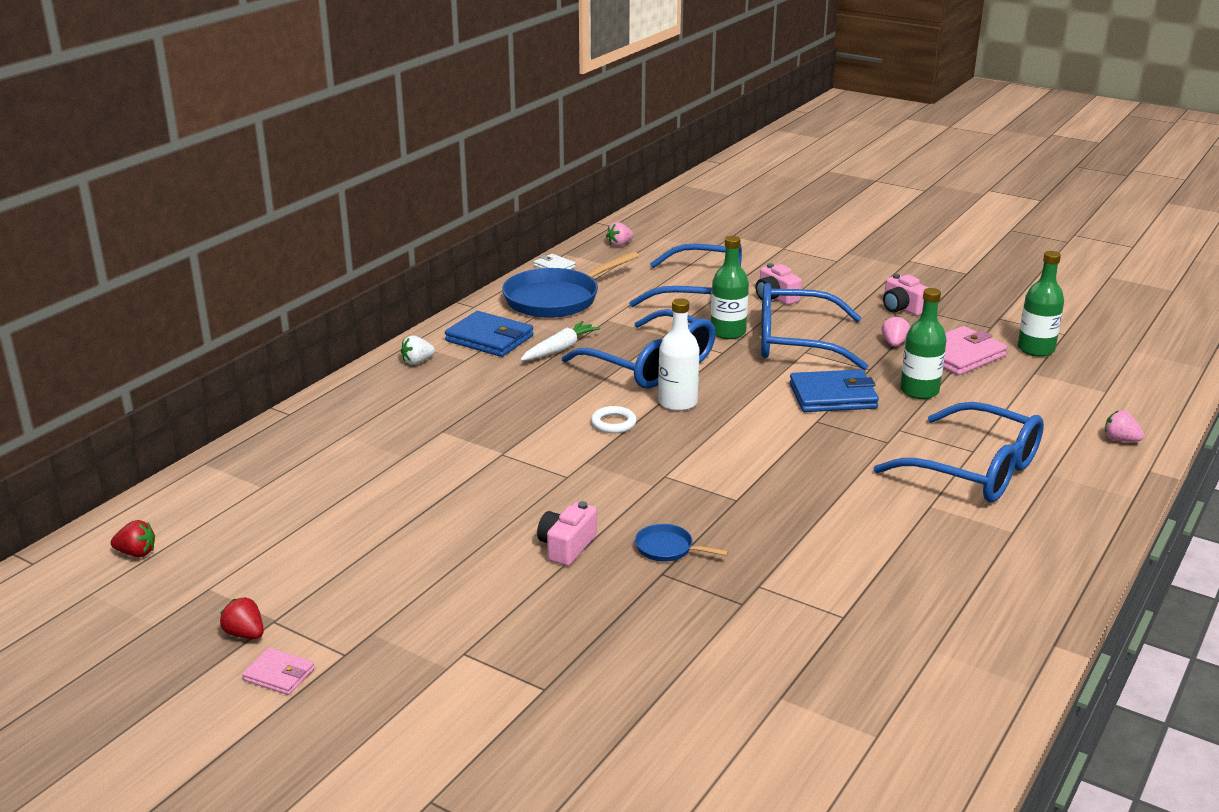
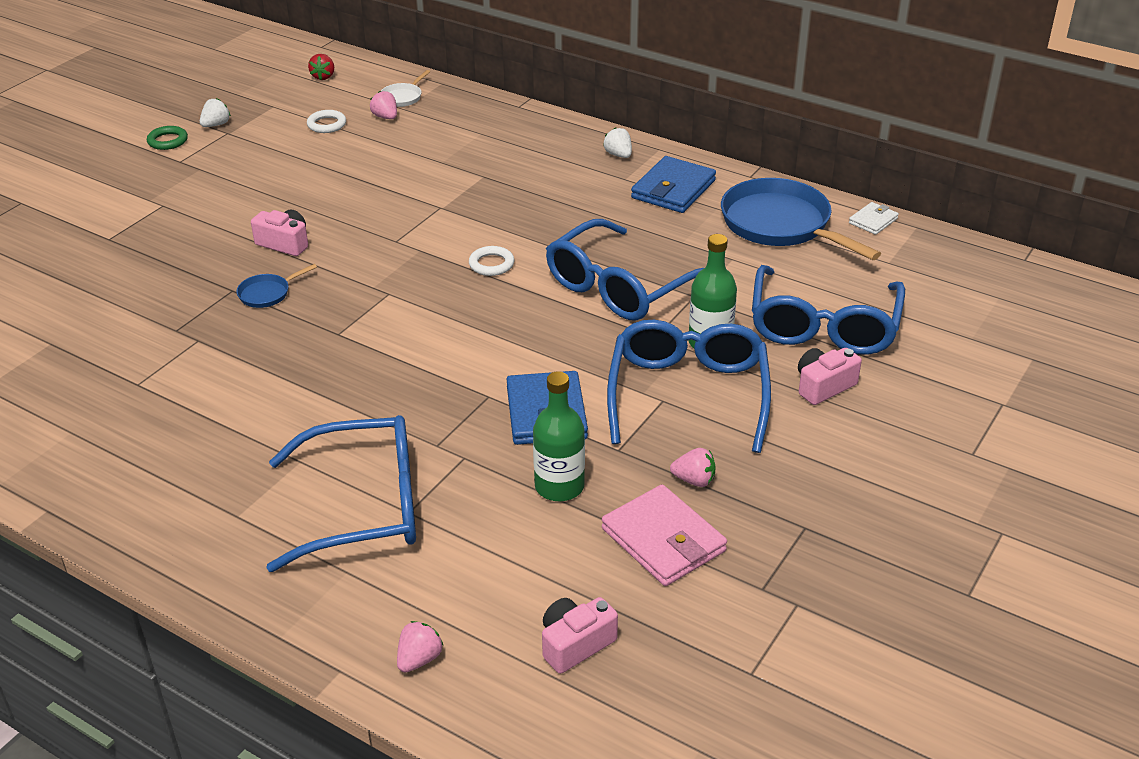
camera: 90 degrees right, 10 degrees up
red strawberry [220,597,264,639] -> white strawberry [200,98,231,127]
pink wallet [242,648,315,695] -> green ring [147,126,188,150]
white carrot [520,321,600,361] -> none
pink strawberry [606,222,633,247] -> pink strawberry moved to [370,91,397,119]
blue pan [635,524,729,562] -> blue pan turned 150 degrees counterclockwise [237,264,317,308]
white bottle [658,298,700,411] -> none
blue glasses [874,402,1044,502] -> blue glasses turned 135 degrees counterclockwise [267,415,416,572]
pink camera [883,274,929,316] -> pink camera moved to [542,597,618,674]
green bottle [1018,251,1064,357] -> none
none -> white ring [307,110,346,133]
none -> white pan [381,70,430,107]

